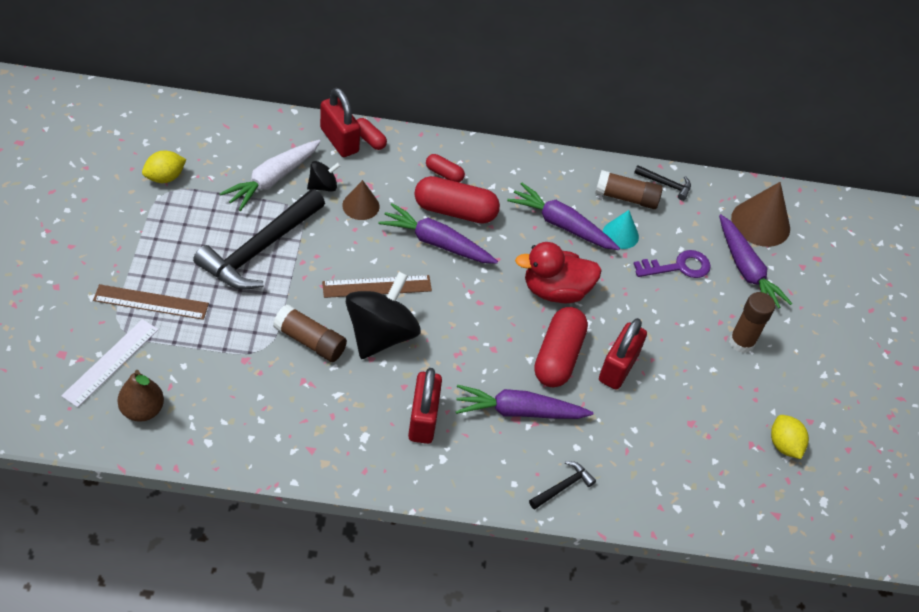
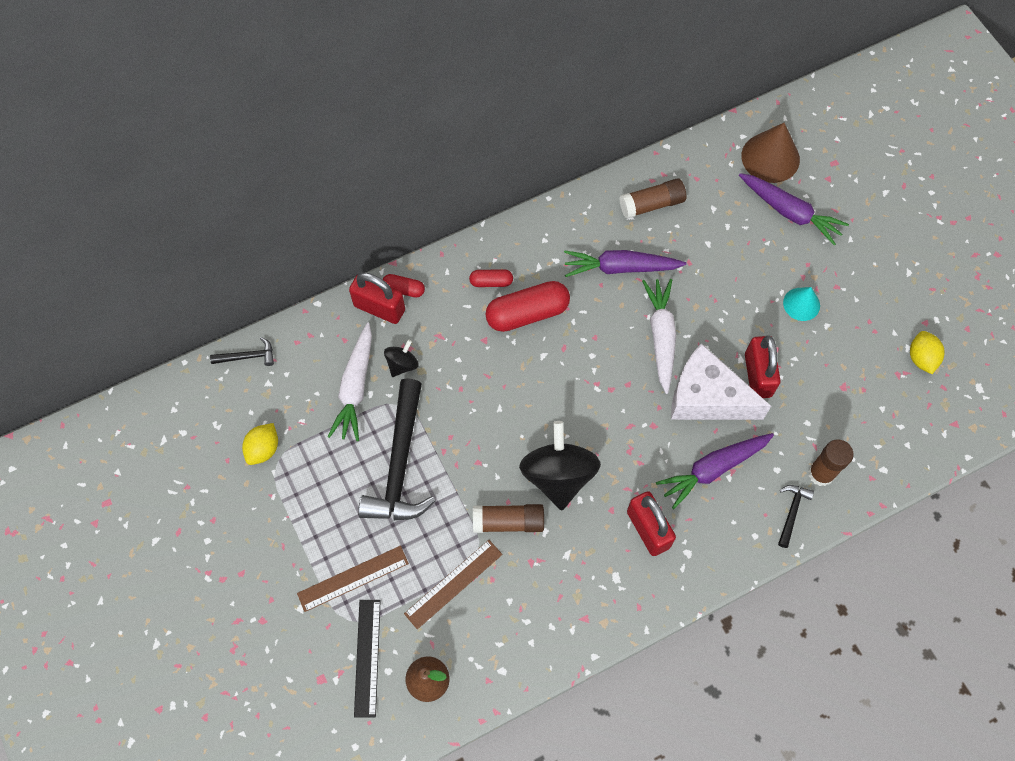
camera: 25 degrees left, 15 degrees up
white ruler [61,319,158,407] -> black ruler [354,600,381,718]
brown ruler [322,275,432,298] -> brown ruler moved to [404,540,503,629]
brown cone [342,180,380,220] -> none
purple carrot [378,203,498,264] -> none
red duck [515,242,602,303] -> white carrot [642,279,676,394]
red capsule [534,307,588,387] -> white cheese [671,343,771,420]
turquoise cone [603,210,639,249] -> turquoise cone moved to [783,287,820,321]
purple key [633,250,711,278] -> none
black hammer [634,165,691,201] -> black hammer moved to [210,337,274,366]
brown glue stick [729,292,775,353] -> brown glue stick moved to [808,439,854,486]
yellow lemon [771,415,809,459] -> yellow lemon turned 45 degrees clockwise [910,331,945,374]

